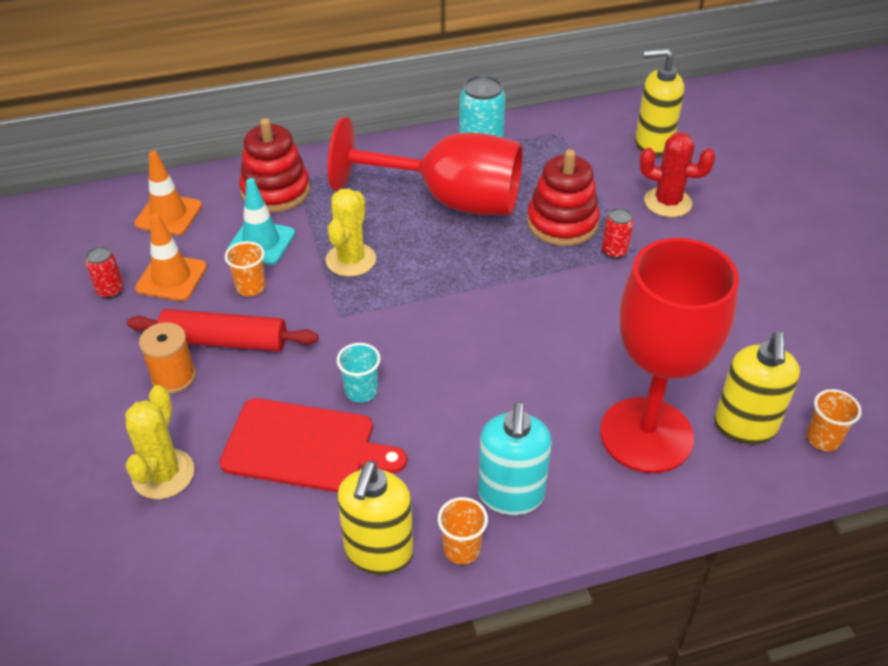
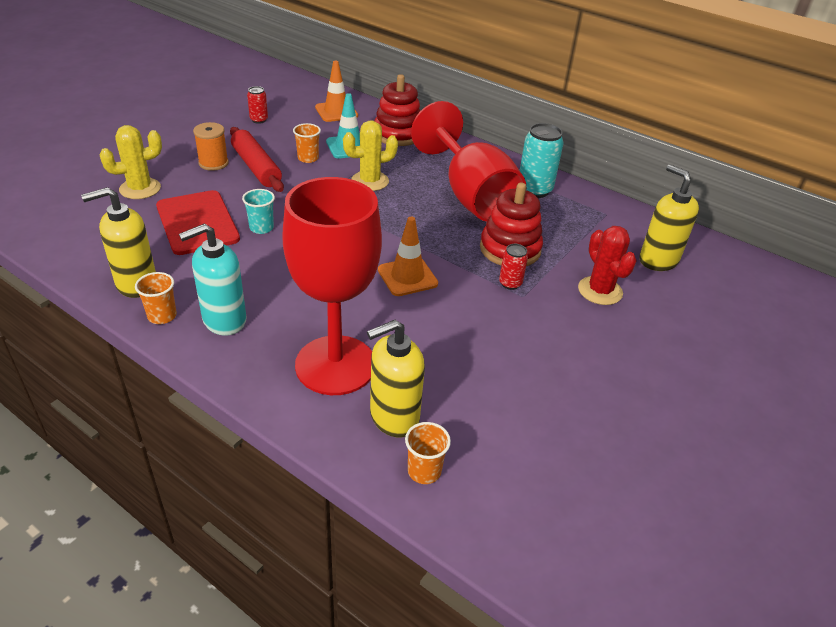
camera: 50 degrees right, 5 degrees down
orange traffic cone [135,213,207,301] -> orange traffic cone moved to [378,217,438,296]

